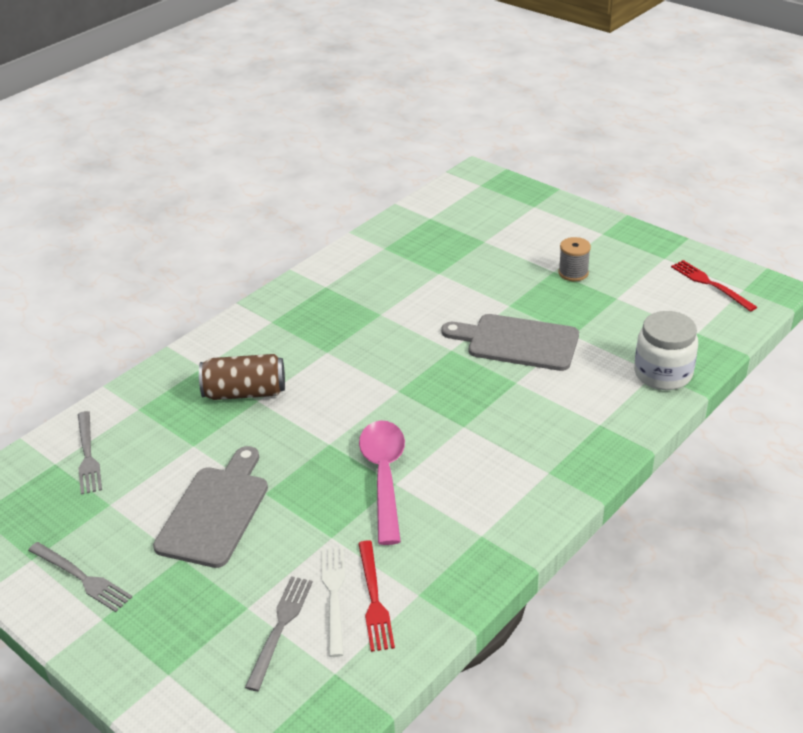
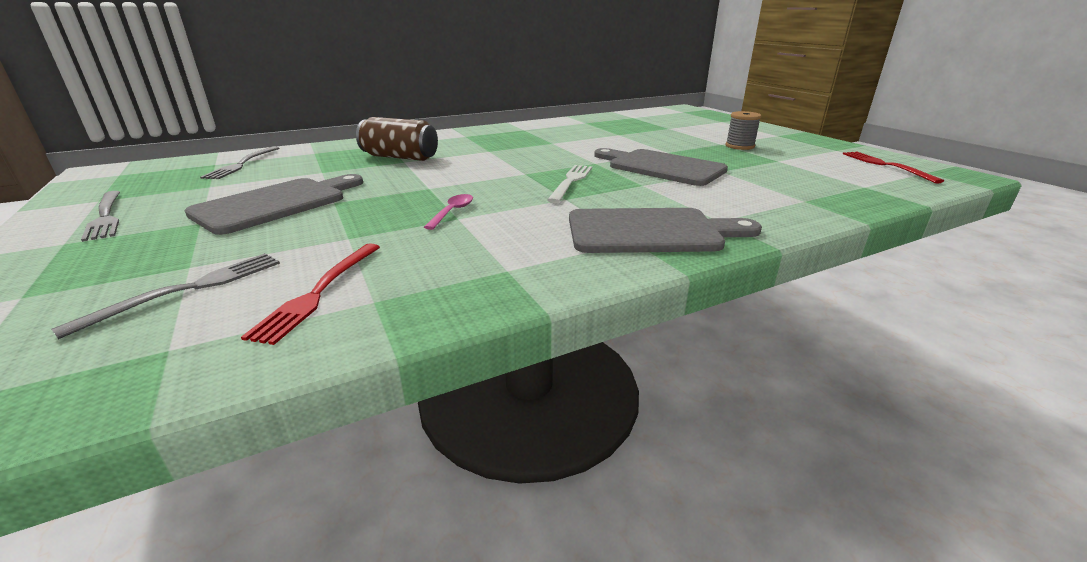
camera: 20 degrees right, 10 degrees down
white fork [321,547,345,657] -> white fork moved to [547,165,592,203]
pink spoon [359,420,405,545] -> pink spoon [424,194,473,230], size x0.46
white jar [634,311,698,390] -> none
none -> grey cutting board [569,208,762,253]

